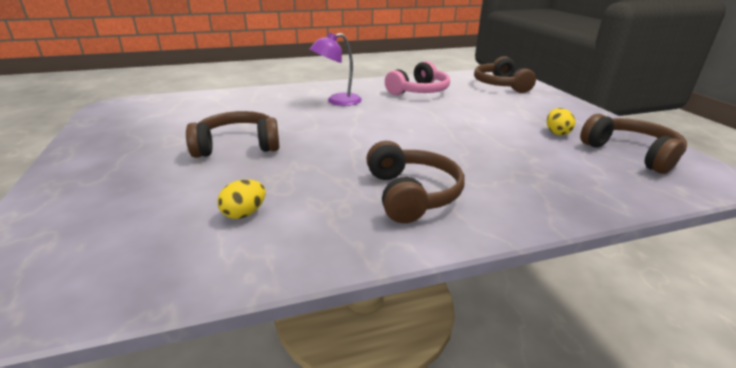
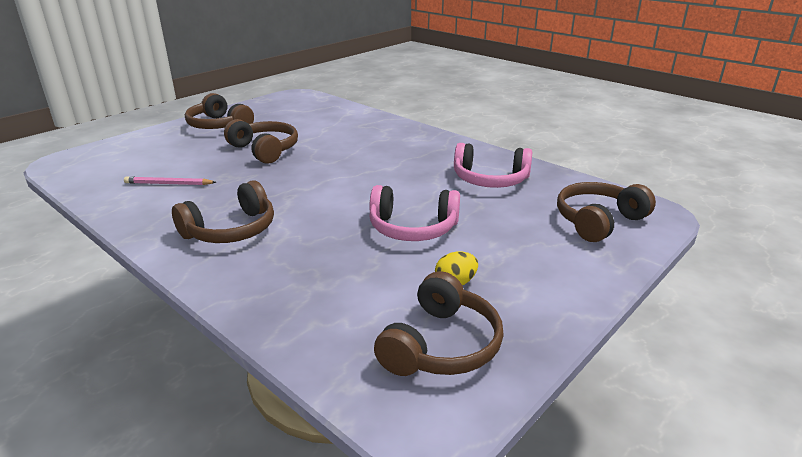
camera: 60 degrees right, 0 degrees up
yellow egg [218,179,266,219] -> pink pencil [124,176,216,185]
purple lamp [310,33,362,106] -> none
none -> brown headphones [185,93,254,129]
none -> pink headphones [369,185,460,241]

